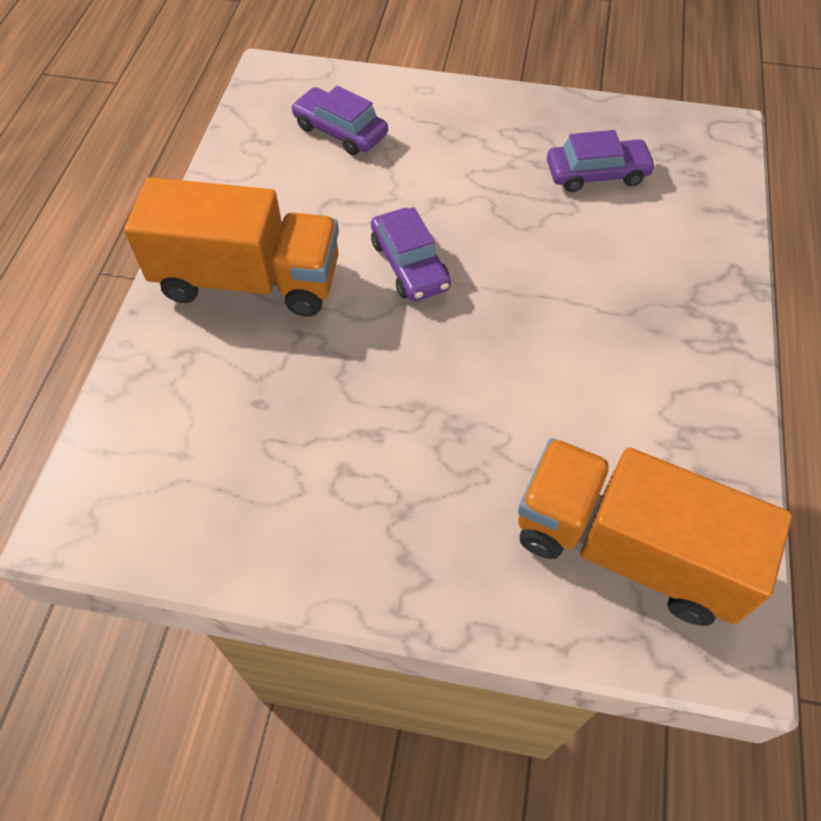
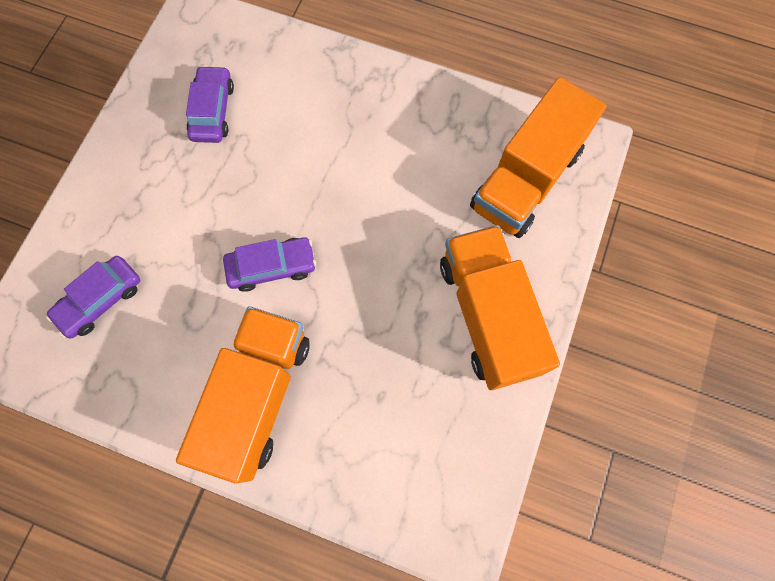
camera: 80 degrees left, 15 degrees up
none -> orange truck [440,225,560,390]

